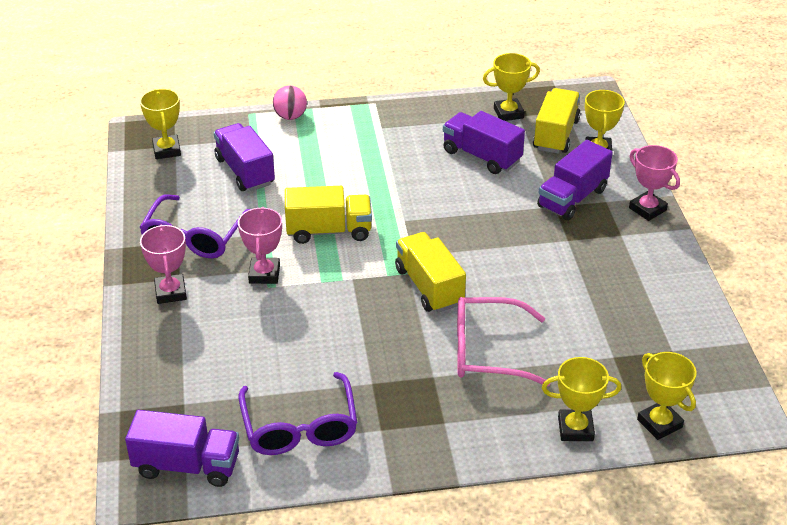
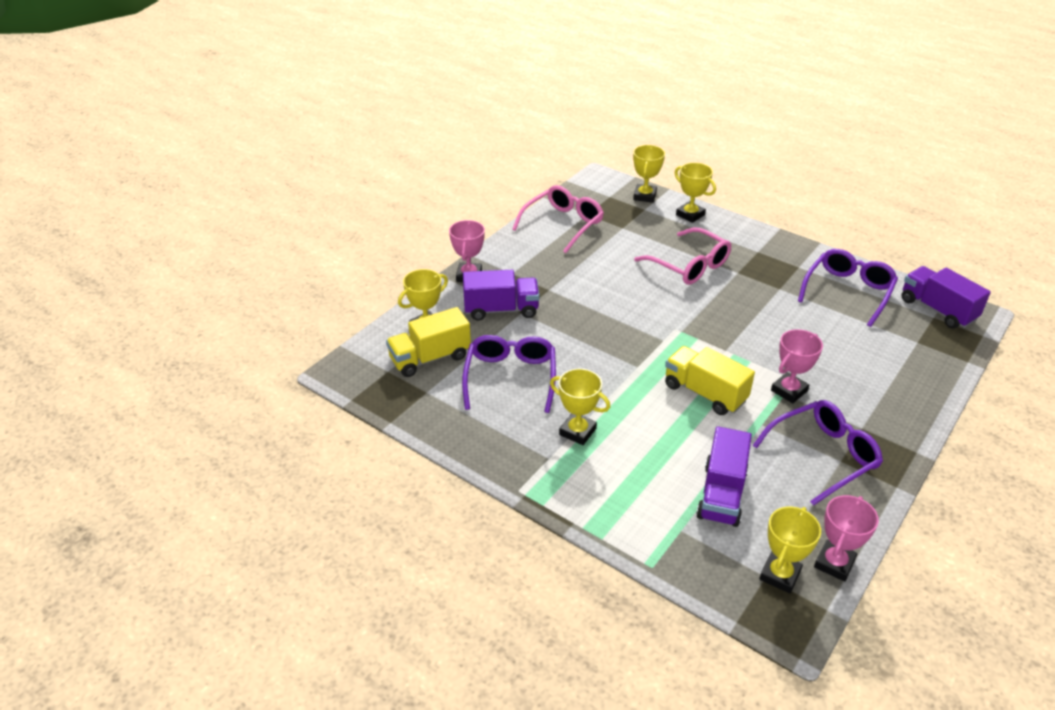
camera: 135 degrees left, 0 degrees up
pink trophy [140,225,187,304] -> pink trophy moved to [814,495,879,582]
pink ball [273,86,307,120] -> none
yellow truck [395,232,466,313] -> none
purple truck [443,111,525,174] -> purple glasses [462,335,556,413]
yellow trophy [483,53,540,121] -> yellow trophy moved to [550,369,610,445]
none -> pink glasses [512,185,604,253]

